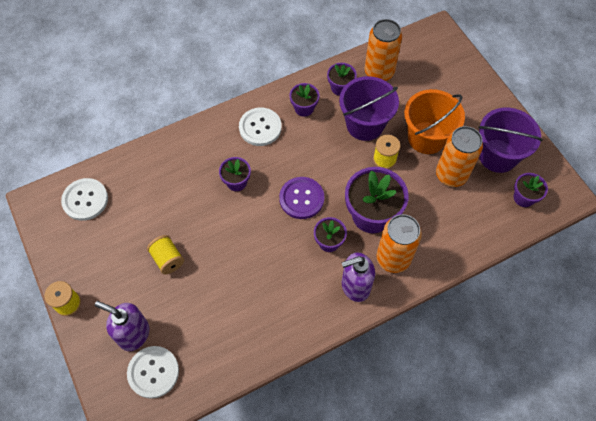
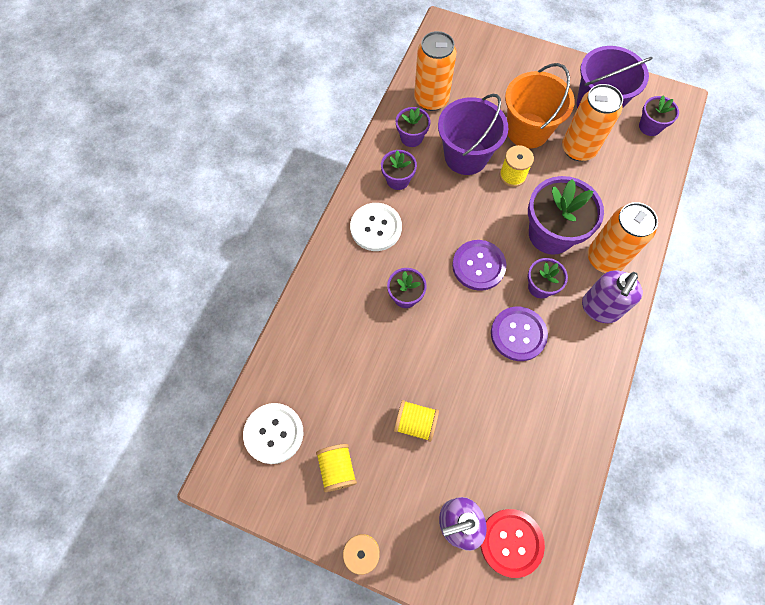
camera: 40 degrees left, 5 degrees up
white button [127,346,179,399] -> red button [480,509,545,578]
none -> yellow spool [316,444,357,492]
none -> purple button [491,306,548,361]

